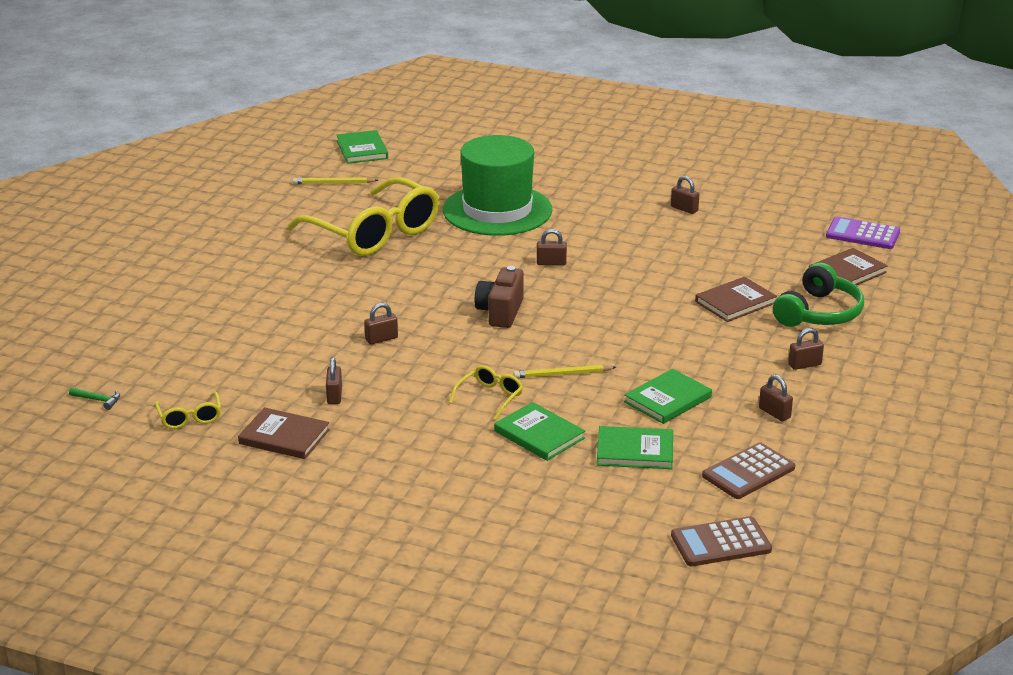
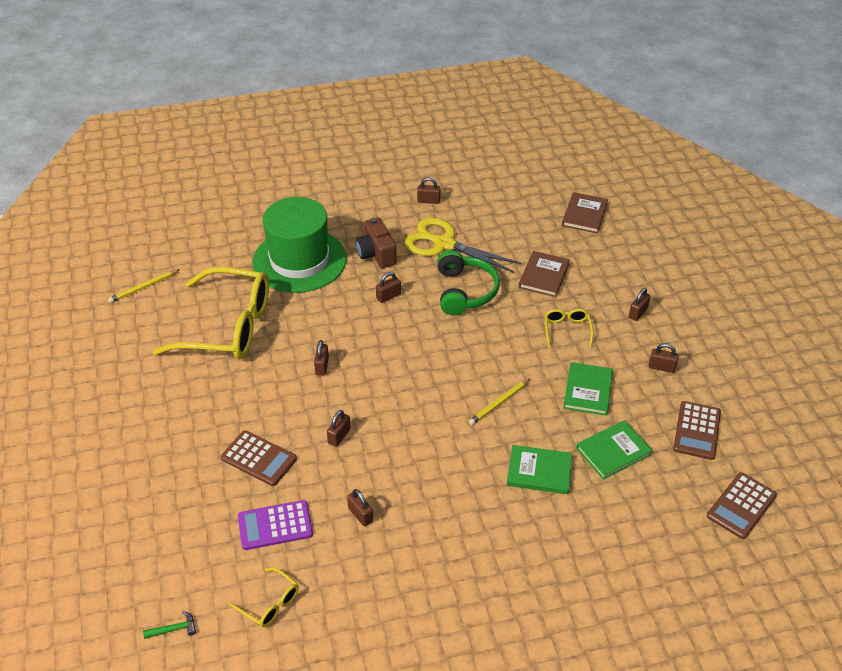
camera: 35 degrees left, 15 degrees up
brown book [238,407,330,459] -> none
green book [337,130,388,164] -> none
yellow glasses [449,365,523,420] -> yellow glasses moved to [545,309,593,347]
brown camera [474,266,524,328] -> brown camera moved to [355,217,397,268]
green headphones [773,263,864,327] -> green headphones moved to [437,250,500,315]
purple calculator [826,217,900,249] -> purple calculator moved to [238,500,313,550]
none -> brown calculator [221,430,297,486]
none -> brown padlock [314,340,329,376]
none -> yellow scissors [404,218,522,273]

